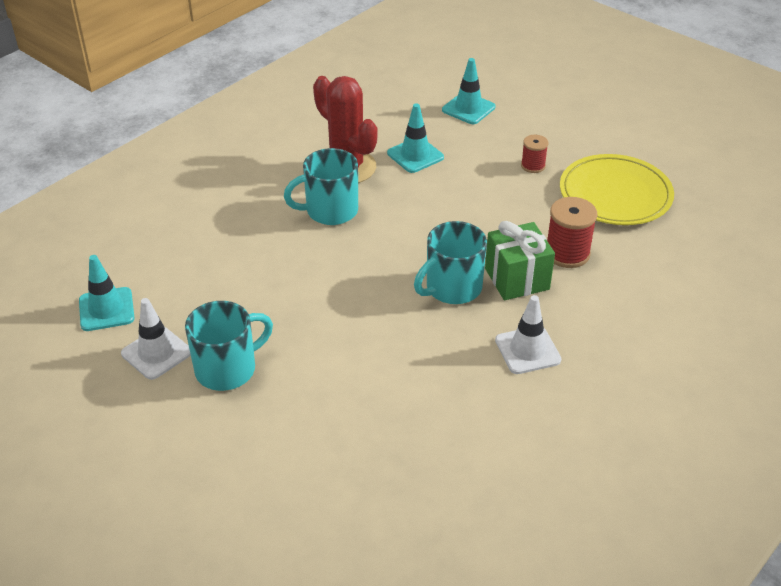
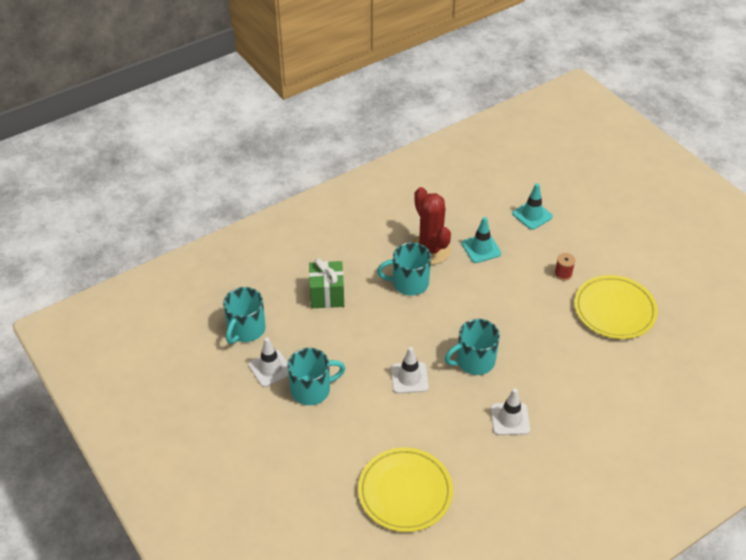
camera: 15 degrees right, 5 degrees up
turquoise traffic cone [79,255,134,331] -> turquoise mug [223,287,266,344]
green gift [485,221,555,300] -> green gift moved to [309,258,344,308]
red spool [547,197,597,268] -> none
none -> yellow plate [358,447,453,532]
none -> white traffic cone [391,347,429,394]

